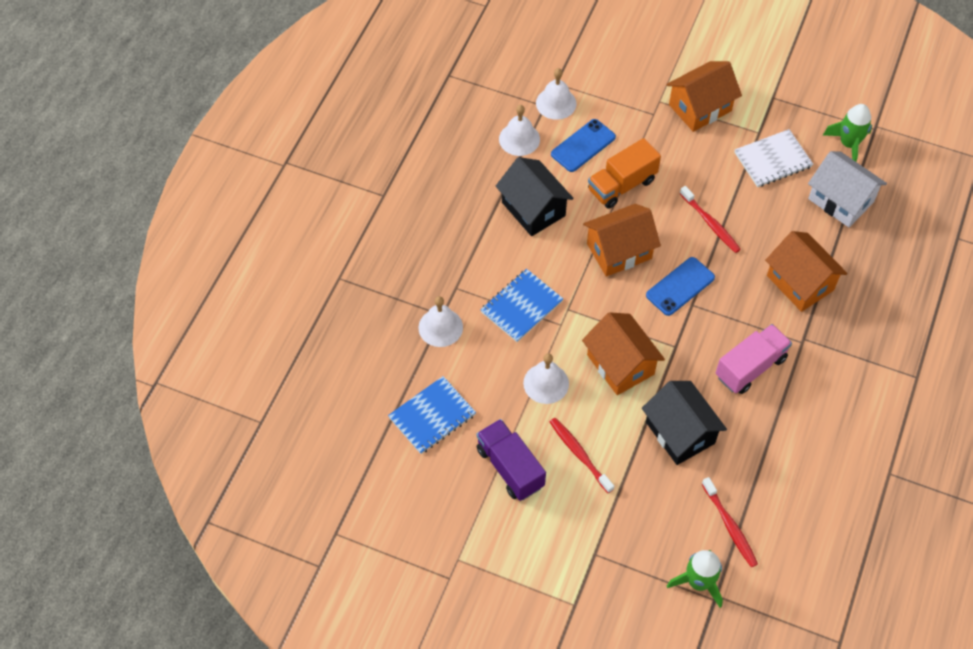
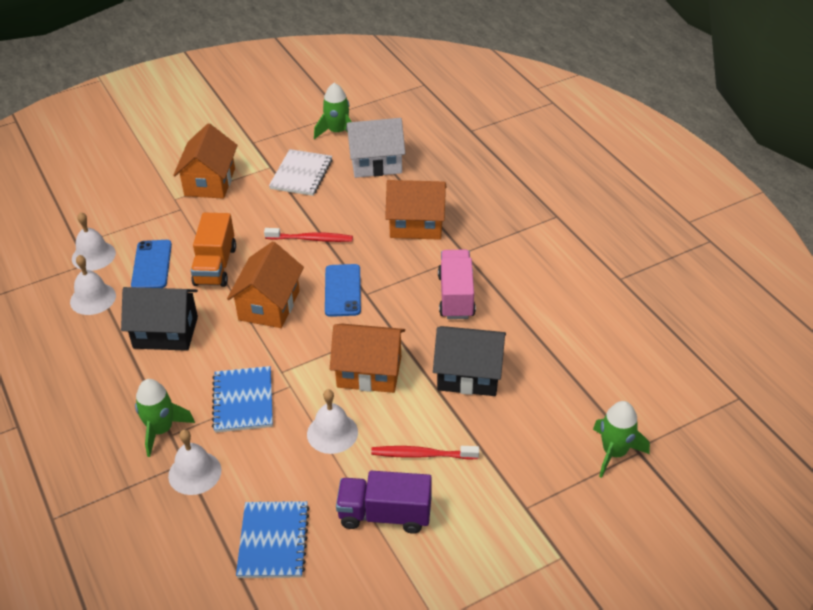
camera: 50 degrees left, 15 degrees down
red toothbrush [702,477,758,567] -> none
none -> green rocket [135,379,195,457]

